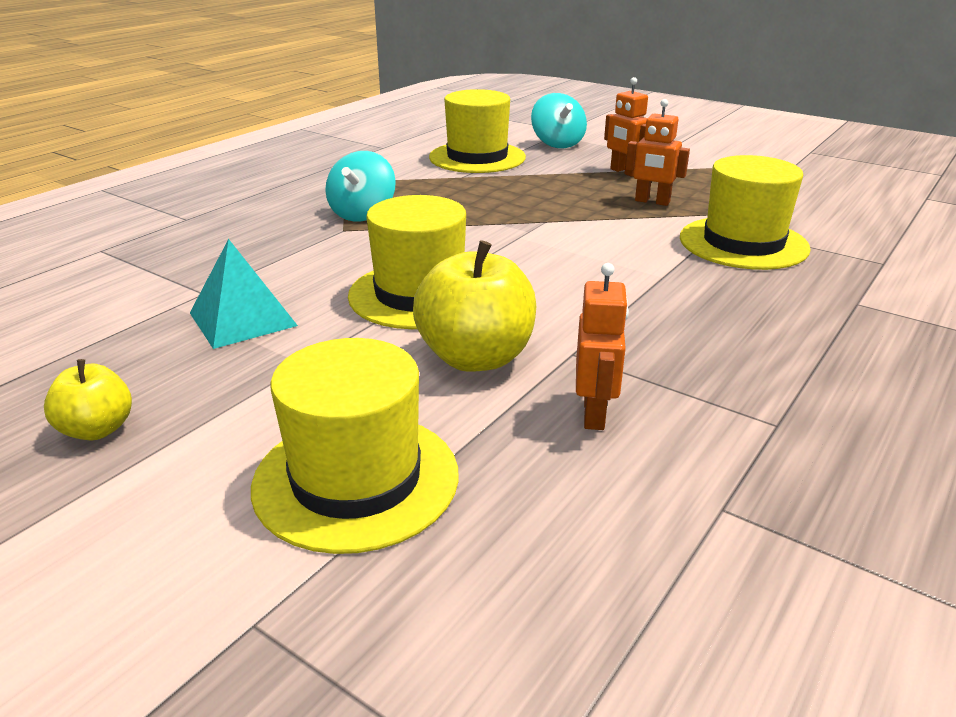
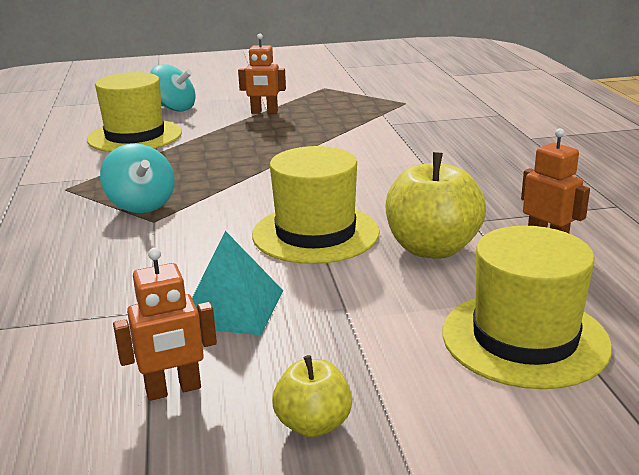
camera: 45 degrees left, 5 degrees down
orange robot [626,99,690,206] -> orange robot moved to [113,248,217,401]
yellow hat [680,155,811,270] -> none

